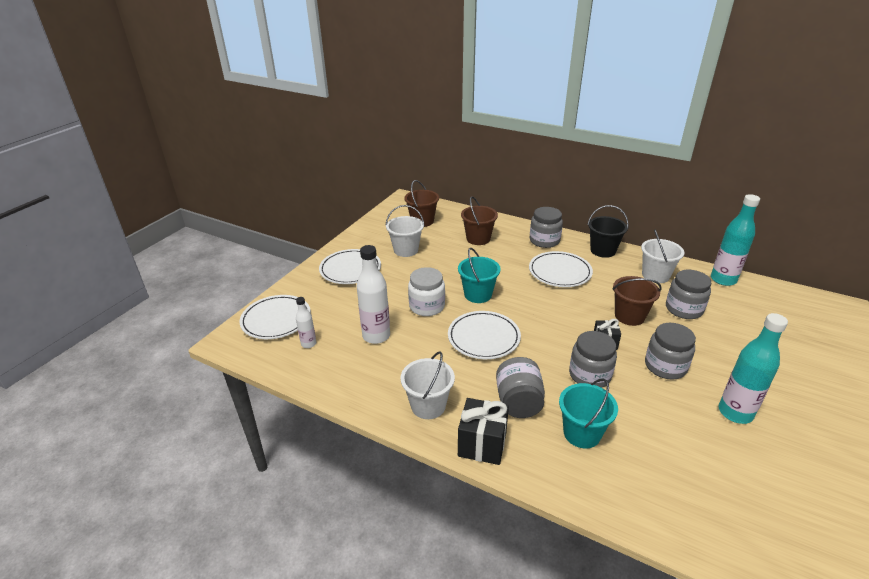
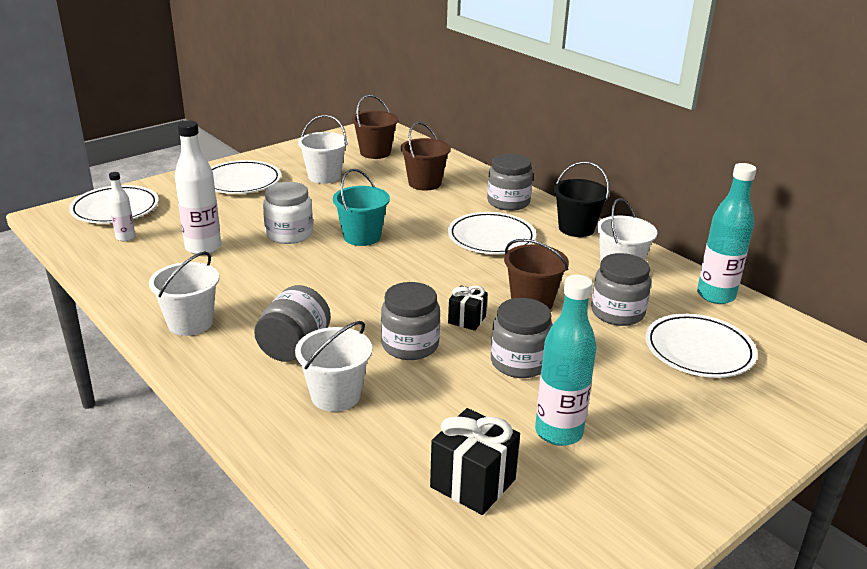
camera: 20 degrees right, 5 degrees down
white plate [448,311,521,359] -> white plate moved to [646,314,757,378]
black gift [458,398,509,465] -> black gift moved to [430,408,520,515]
turquoise bucket [559,378,618,448] -> white bucket [295,321,372,412]

